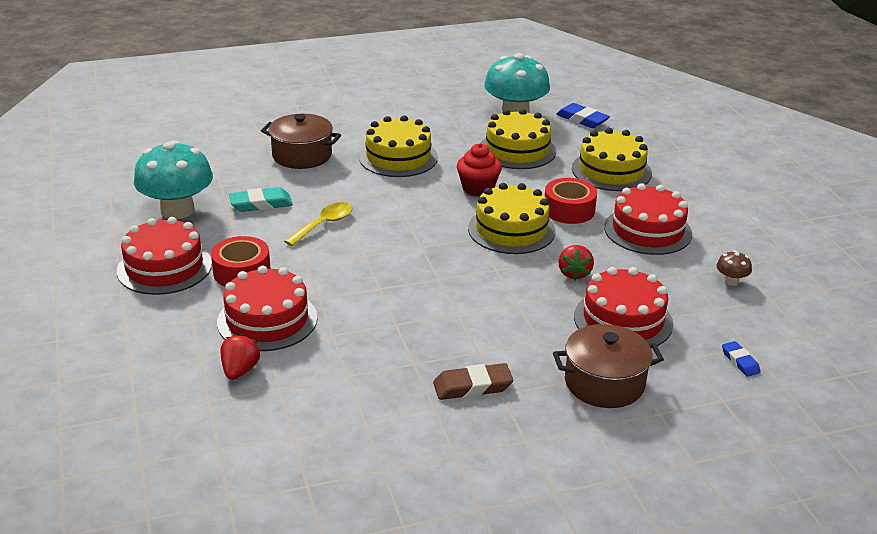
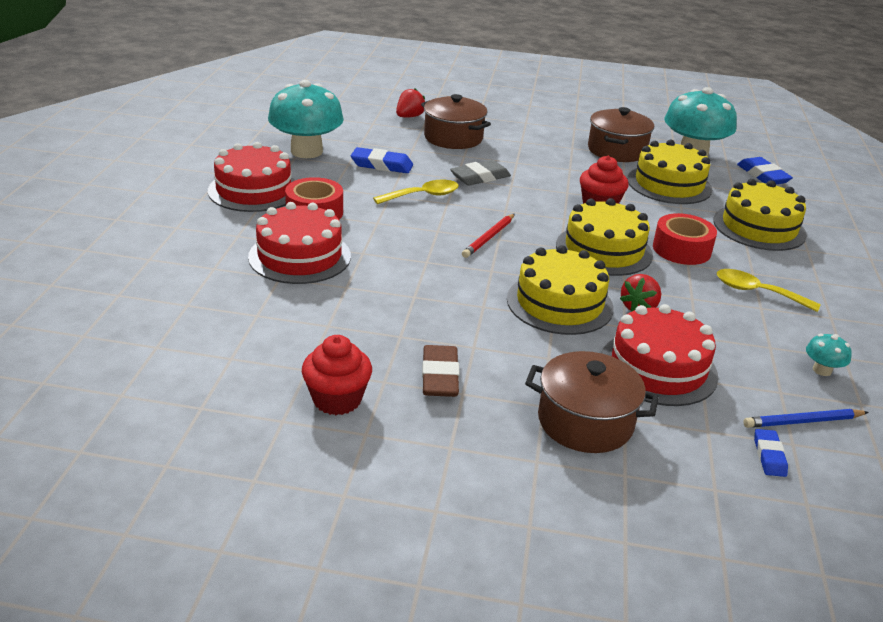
camera: 25 degrees right, 0 degrees up
red strawberry [220,334,260,380] -> red strawberry moved to [396,88,425,117]
turquoise eraser [229,187,293,212] -> blue eraser [351,147,413,173]
yellow cake [359,115,438,177] -> yellow cake moved to [507,245,614,335]
brown eraser [433,363,513,400] -> brown eraser turned 75 degrees clockwise [422,345,460,397]
red cake [604,183,692,255] -> yellow spoon [717,269,821,312]
brown mushroom [716,250,752,286] -> turquoise mushroom [806,334,852,376]
none -> red cupcake [302,335,372,415]
none -> grey eraser [450,160,511,186]
none -> red pencil [462,214,515,258]
none -> brown pot [588,107,654,162]
none -> blue pencil [743,409,869,428]

